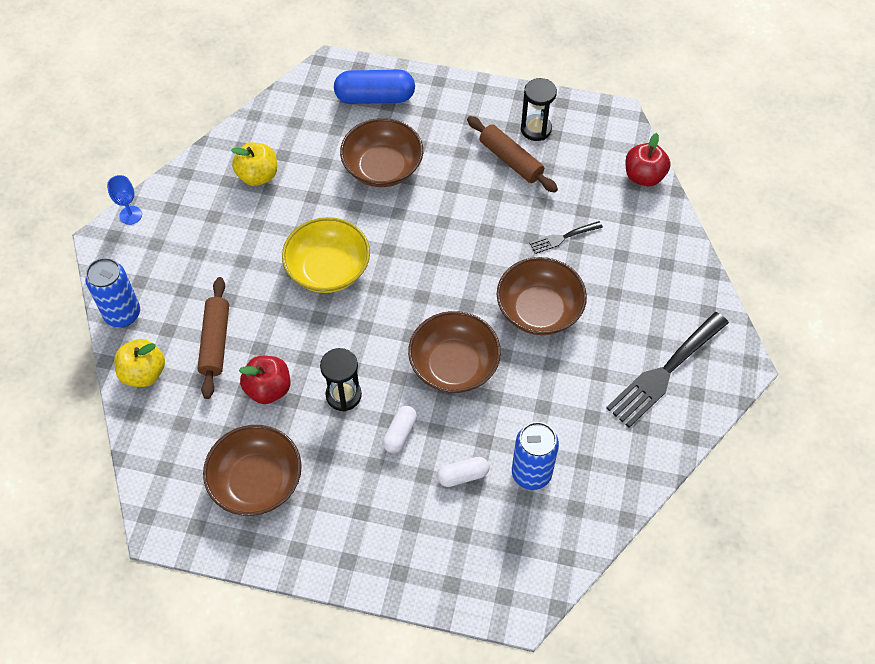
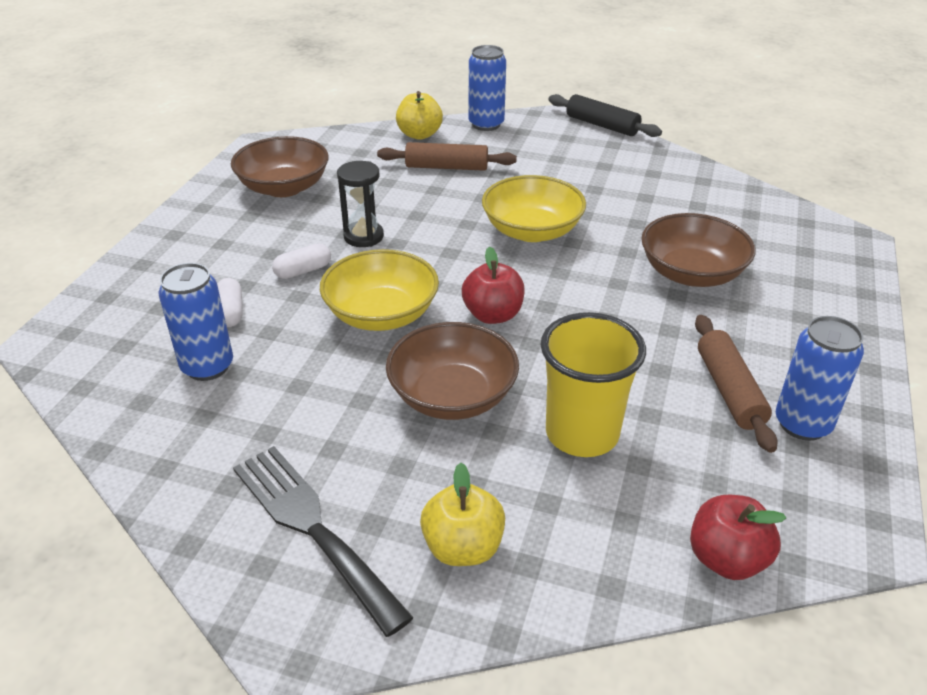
camera: 95 degrees right, 20 degrees down
blue goblet [107,175,142,225] -> black rolling pin [548,94,662,137]
yellow apple [231,142,277,186] -> yellow apple moved to [420,463,505,566]
red apple [239,356,291,404] -> red apple moved to [462,247,525,324]
blue capsule [334,70,415,104] -> none
white capsule [383,406,417,453] -> white capsule turned 60 degrees counterclockwise [272,243,331,279]
brown bowl [408,311,501,393] -> yellow bowl [320,249,439,331]
brown rolling pin [467,116,558,193] -> brown rolling pin turned 60 degrees counterclockwise [695,315,778,453]
black hourglass [521,78,557,141] -> blue can [776,316,864,441]
black fork [529,221,603,254] -> yellow cup [541,312,646,457]

